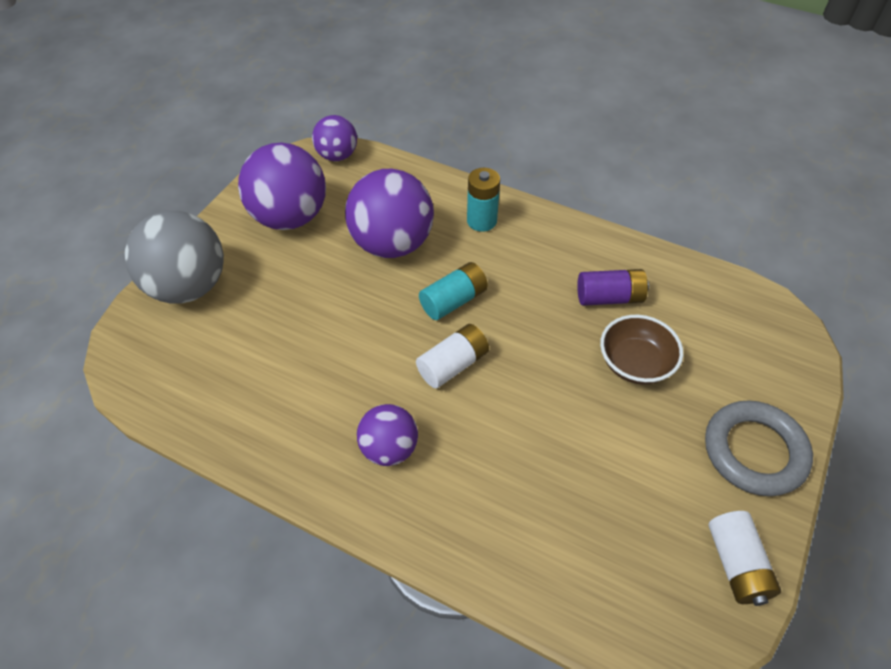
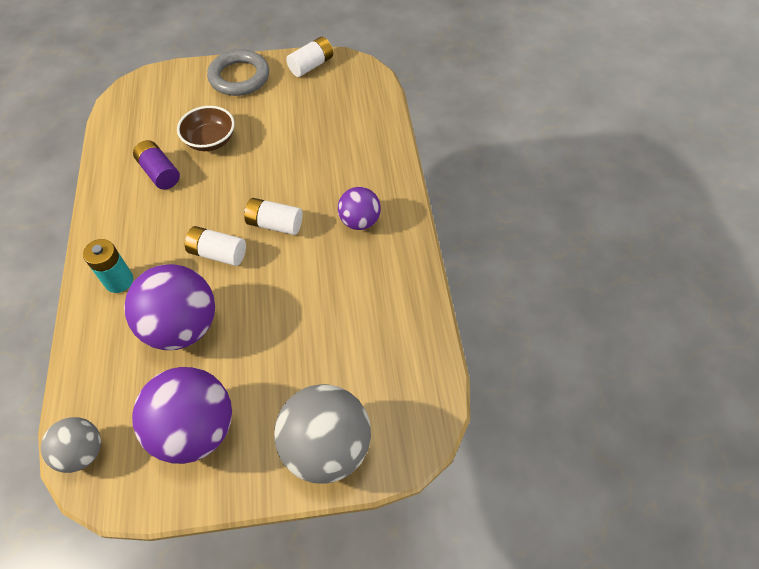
camera: 125 degrees left, 5 degrees up
purple ball [312,115,357,161] -> grey ball [41,417,101,473]
turquoise battery [419,262,488,320] -> white battery [185,226,246,266]

